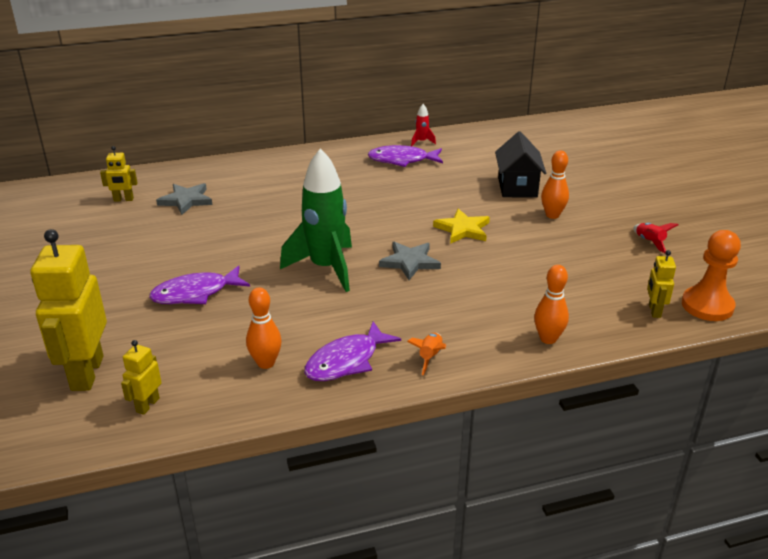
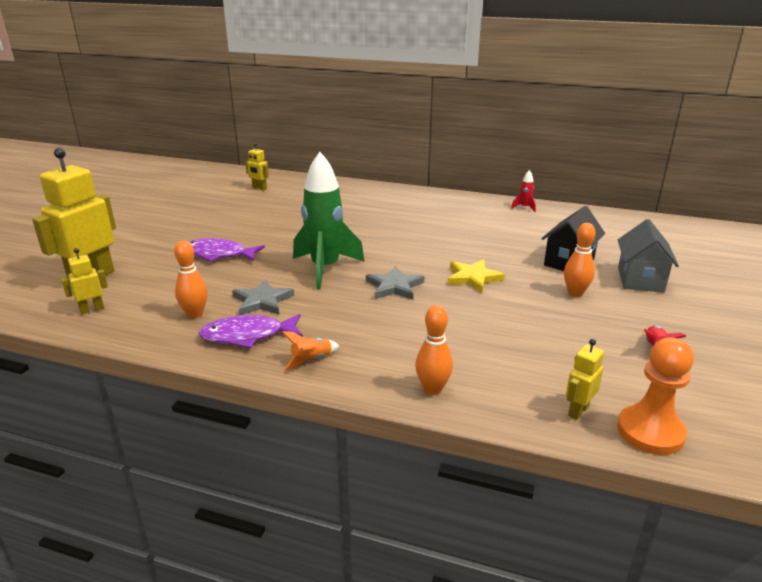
camera: 35 degrees right, 5 degrees down
grey star [156,183,212,215] -> grey star moved to [232,279,294,315]
purple fish [368,145,443,167] -> none
none -> grey house [618,219,679,293]

